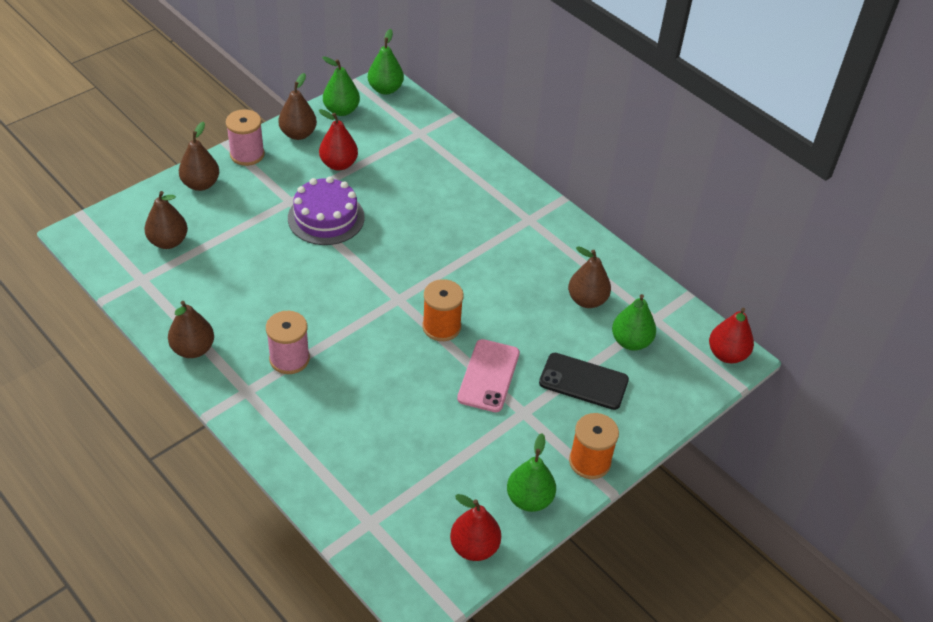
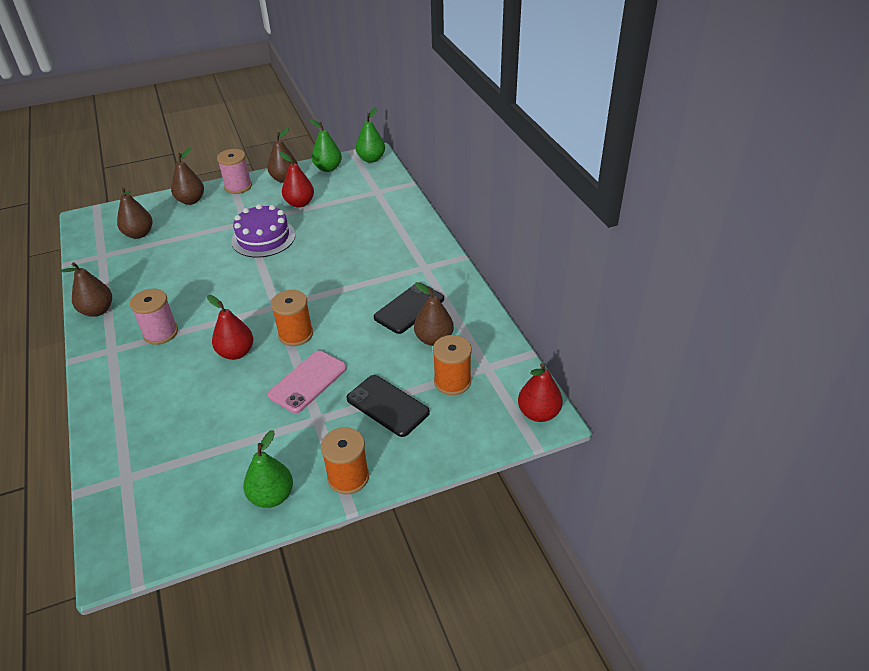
camera: 25 degrees right, 5 degrees down
red pear [450,494,501,561] -> red pear moved to [207,295,253,360]
green pear [612,294,656,350] -> orange spool [433,335,472,395]
none -> black phone [374,283,444,334]

